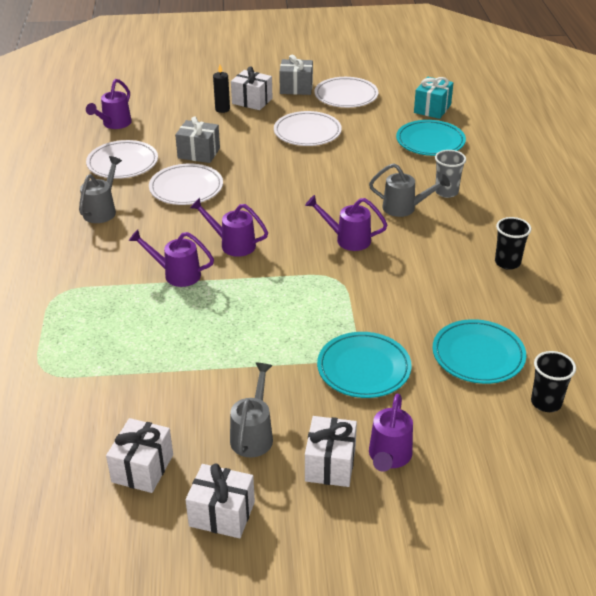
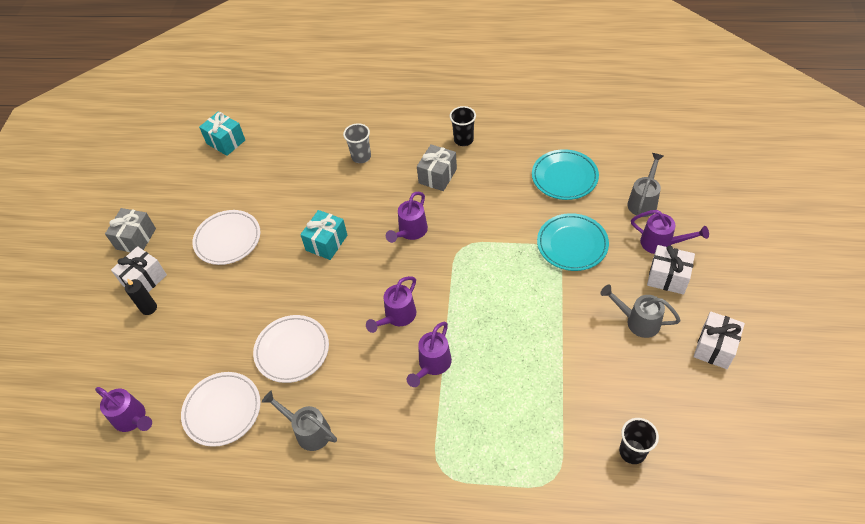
camera: 75 degrees left, 15 degrees up
white gift [106,418,173,493] -> none
grey gift [175,116,220,163] -> grey gift moved to [417,144,457,191]
white plate [314,77,378,108] -> none
grey watering can [369,163,450,217] -> grey watering can moved to [627,153,664,217]
turquoise plate [396,120,466,156] -> none
black cup [531,351,576,412] -> black cup moved to [619,418,659,464]
none -> turquoise gift [300,210,347,260]

